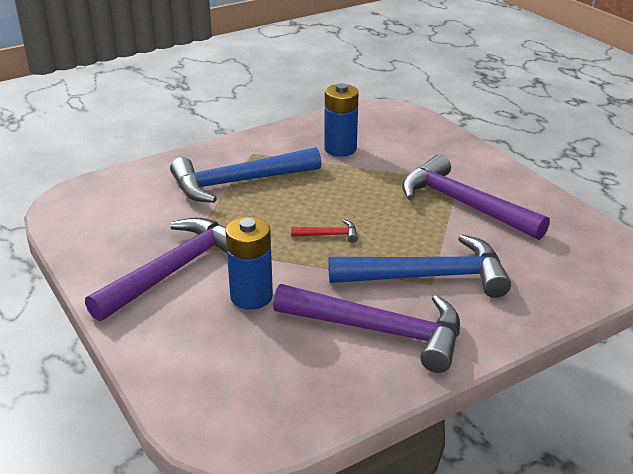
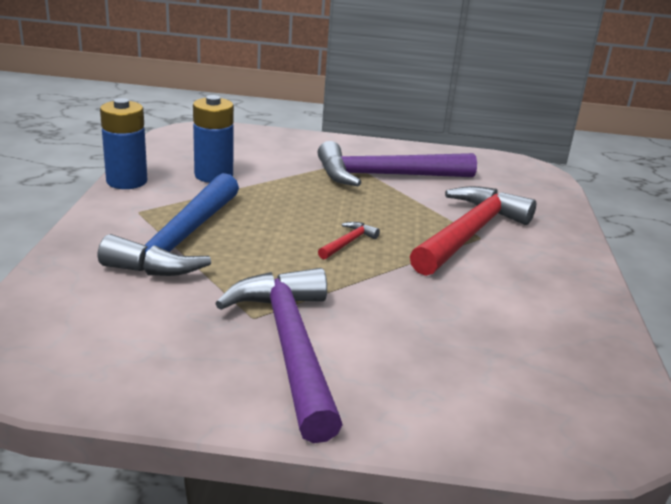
camera: 55 degrees left, 5 degrees down
blue battery [225,217,273,310] -> blue battery moved to [100,98,147,189]
purple hammer [273,284,460,373] -> none
blue hammer [328,234,511,298] -> red hammer [410,186,536,276]

